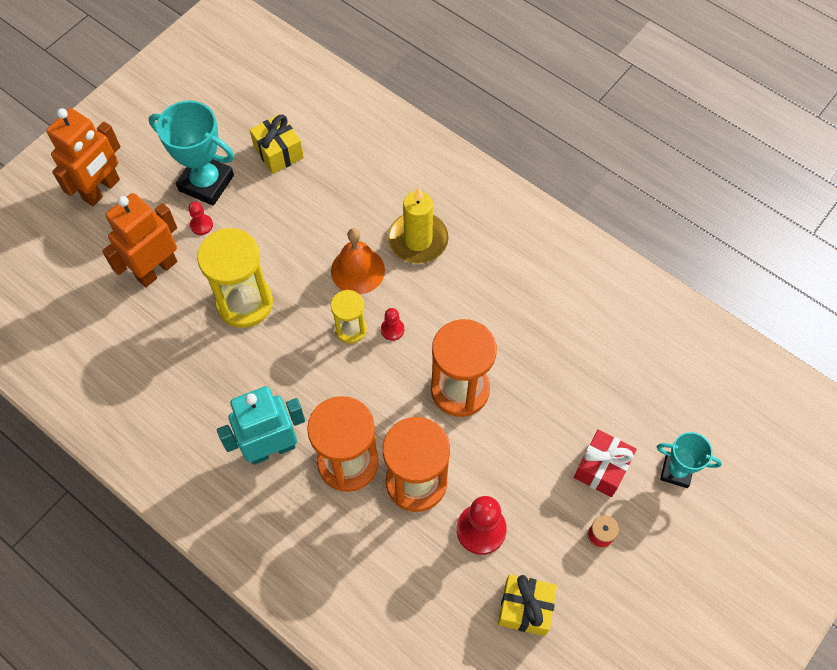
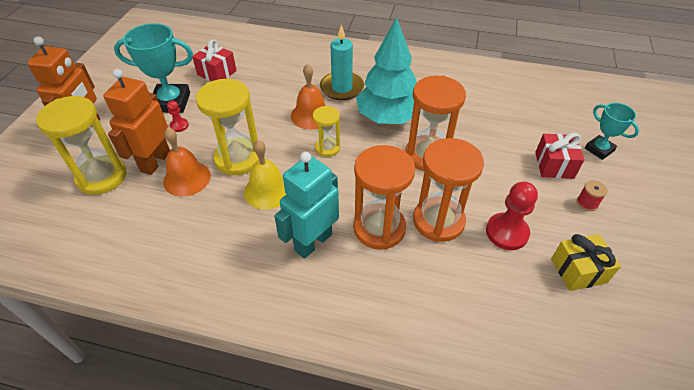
camera: 25 degrees left, 15 degrees down
yellow gift [250,114,304,174] -> red gift [192,40,237,81]
red pawn [381,308,404,341] -> none
yellow candle [388,187,449,264] -> turquoise candle [320,24,364,100]
turquoise trophy [657,432,722,488] -> turquoise trophy turned 60 degrees clockwise [585,103,639,160]
none -> yellow hourglass [36,96,126,195]
none -> orange bell [163,128,211,197]
none -> yellow bell [244,140,286,210]
none -> turquoise tree [356,17,417,124]

